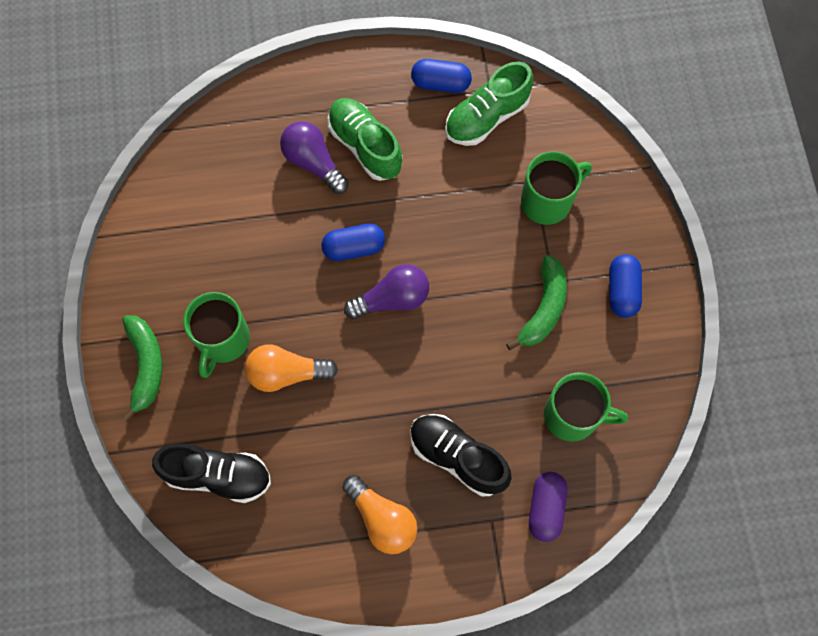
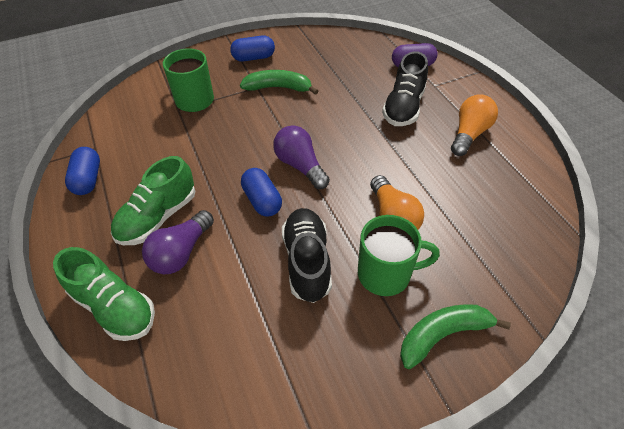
camera: 105 degrees left, 20 degrees down
black shoe [152,443,271,503] -> black shoe moved to [282,208,332,303]
green shoe [445,62,533,146] -> green shoe moved to [53,247,155,341]
green mug [544,372,628,442] -> none

